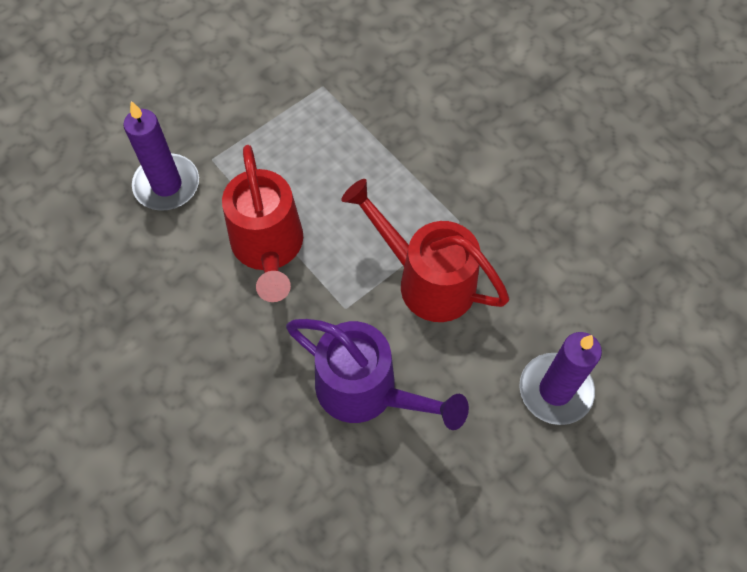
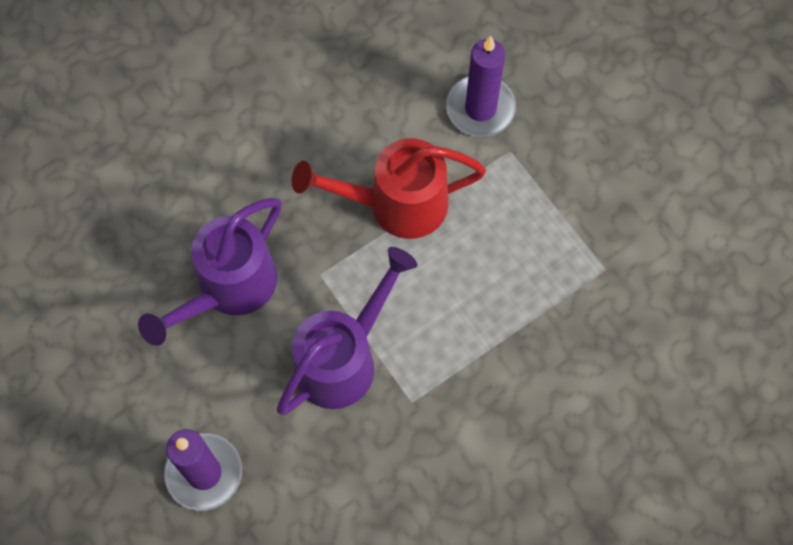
camera: 95 degrees right, 5 degrees up
red watering can [341,179,509,322] -> purple watering can [277,247,418,415]

